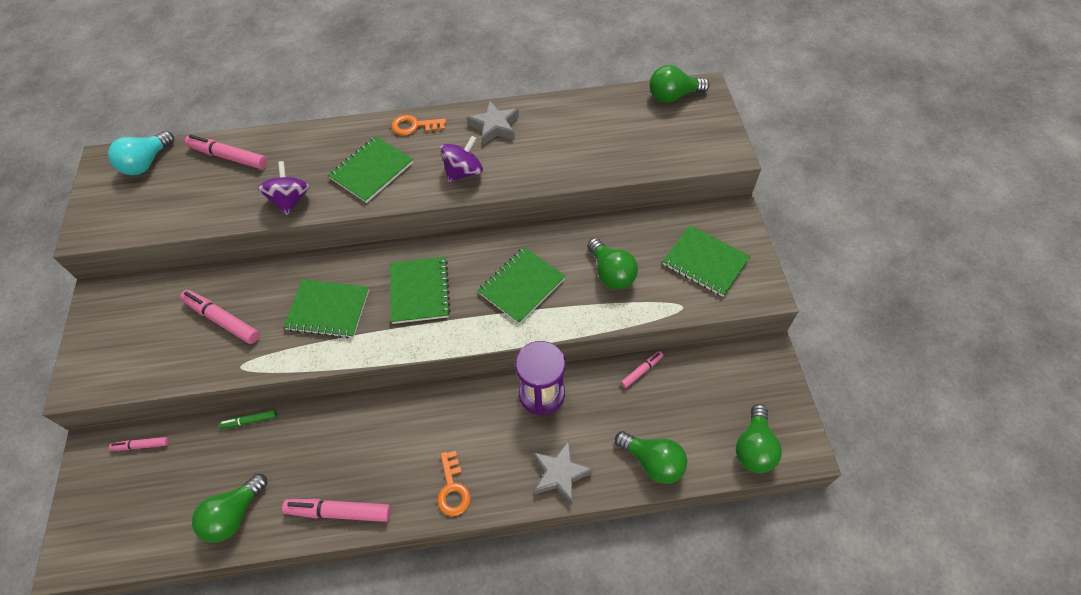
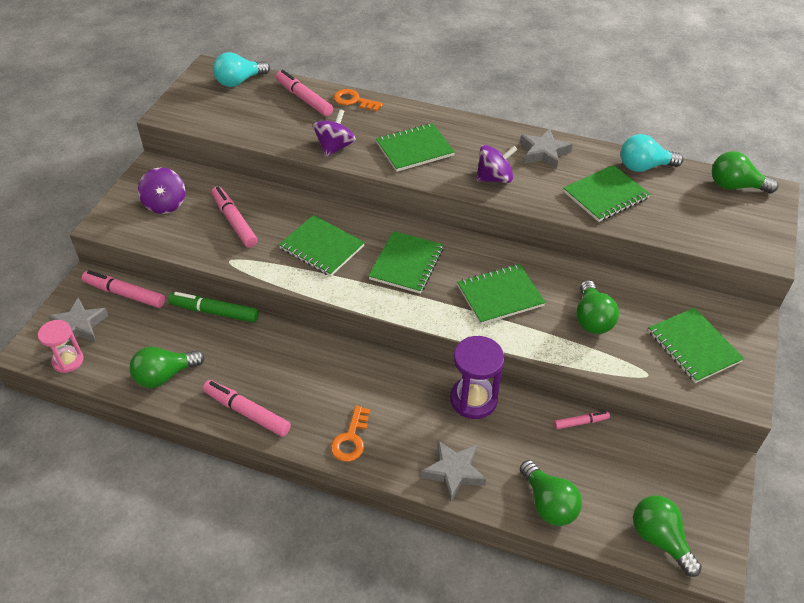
camera: 25 degrees right, 10 degrees down
pink marker [109,437,169,451] -> pink marker [82,270,165,308], size x1.79
green marker [219,409,277,429] -> green marker [168,292,259,323], size x1.79
orange key [391,115,446,136] -> orange key moved to [334,89,383,112]
green light bulb [736,404,782,473] -> green light bulb turned 105 degrees clockwise [633,495,702,577]
none -> pink hourglass [38,320,84,373]
none -> grey star [48,298,109,343]
none -> purple spinning top [138,168,185,214]
none -> green notebook [563,165,650,222]
none -> turquoise light bulb [621,134,684,172]

